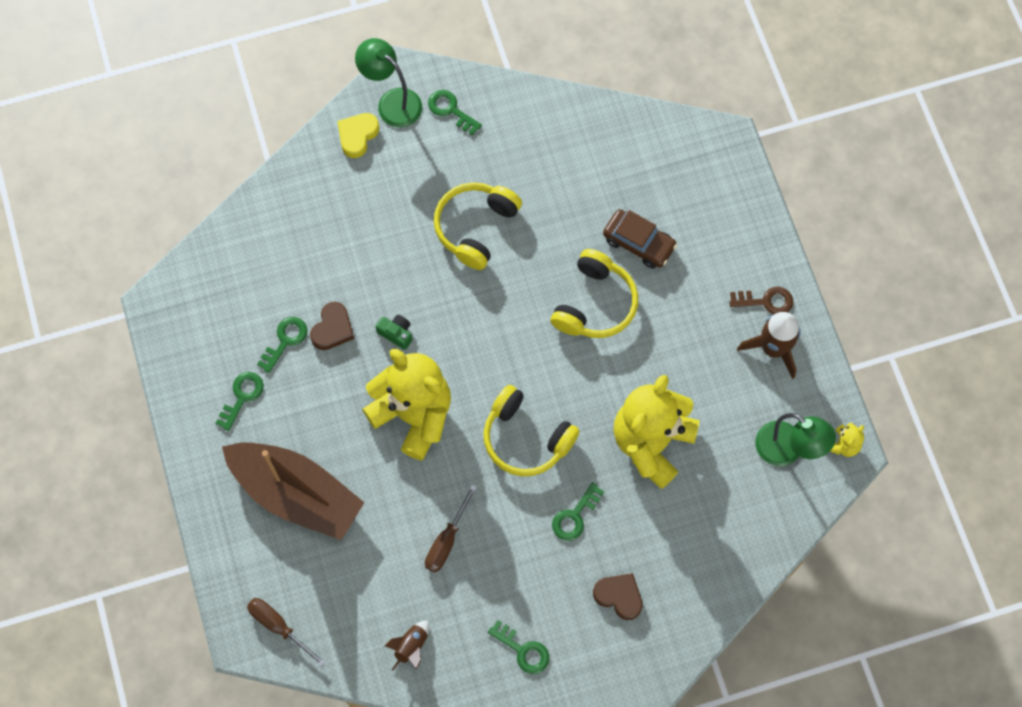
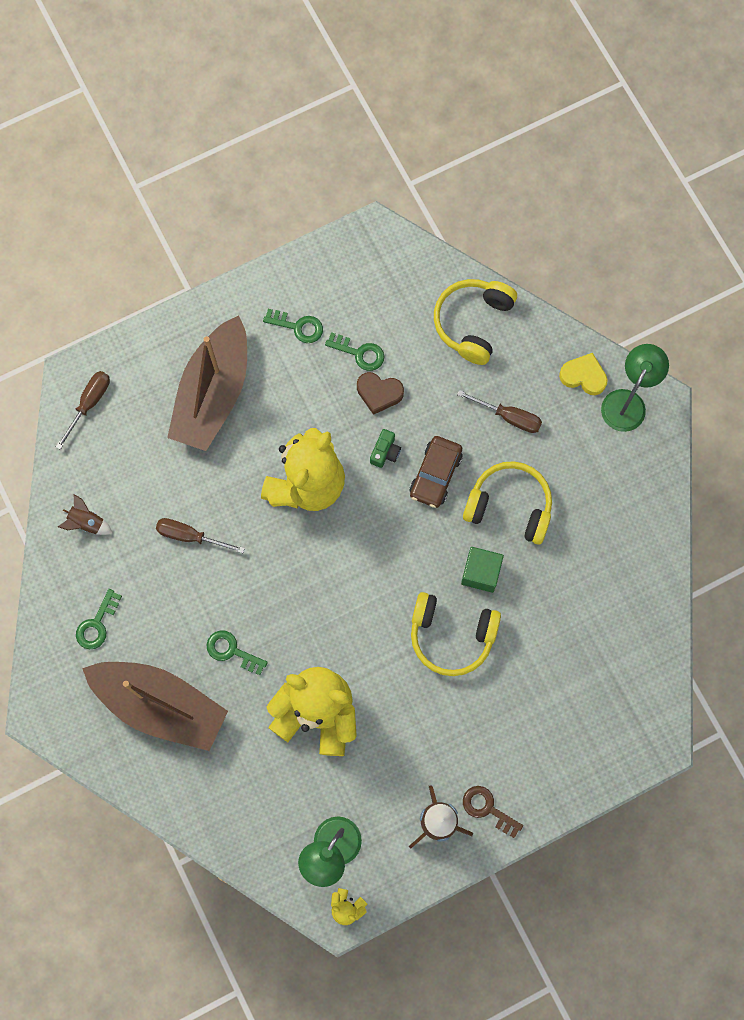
camera: 80 degrees right, 5 degrees up
green key [428,90,482,135] -> none
yellow headphones [483,385,580,476] -> yellow headphones moved to [434,279,517,365]
brown heart [593,573,643,620] -> brown boat [82,662,228,751]
brown car [603,209,677,269] -> brown car moved to [410,436,463,508]
brown key [730,287,793,314] -> brown key turned 135 degrees clockwise [463,786,523,838]
none -> brown screwdriver [457,390,542,433]
none -> green cube [461,547,504,593]

